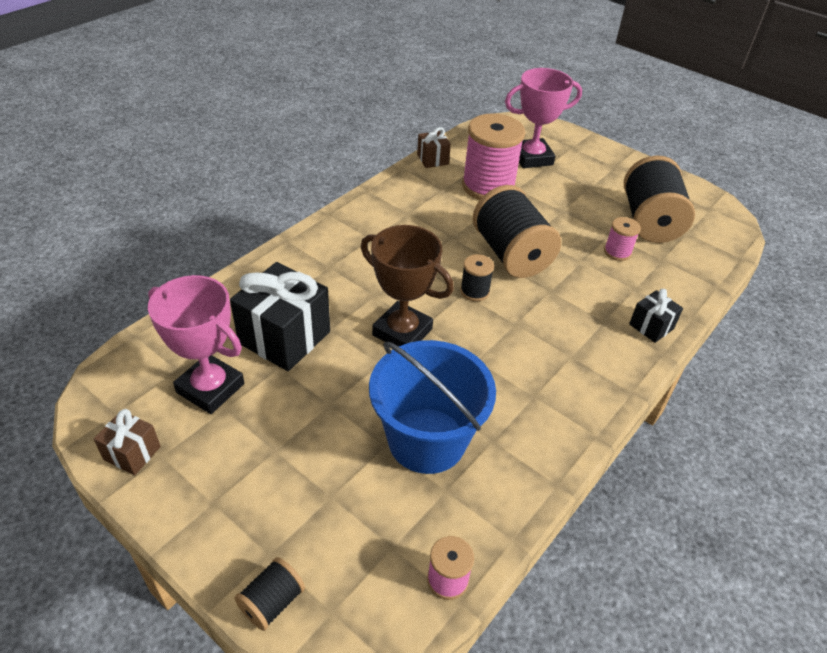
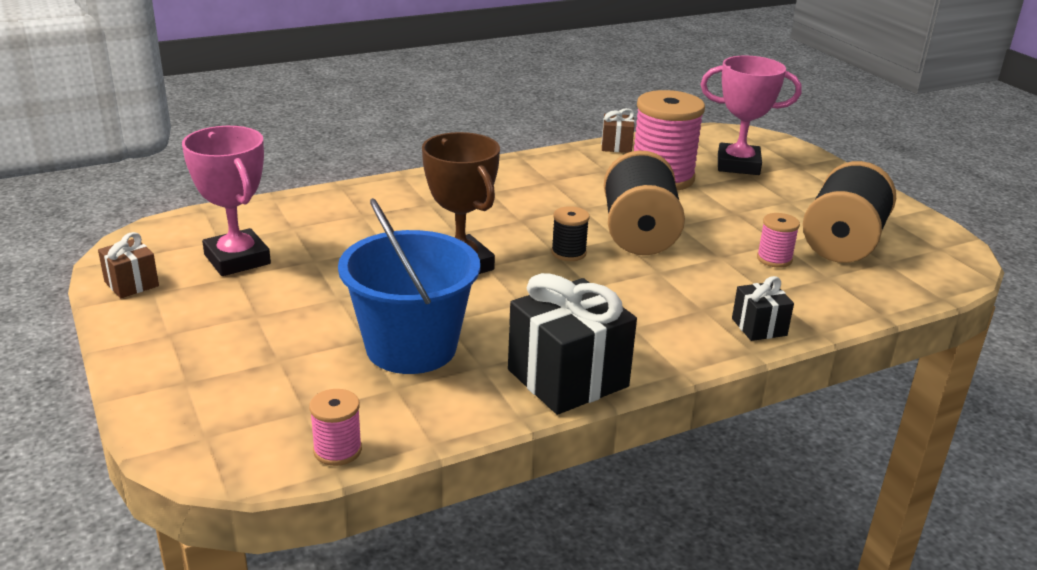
camera: 25 degrees right, 15 degrees down
black gift [230,262,330,371] -> black gift moved to [508,273,637,415]
black spool [235,557,305,631] -> none

